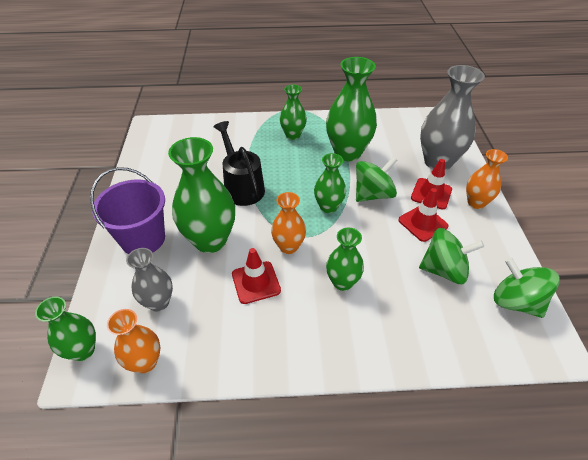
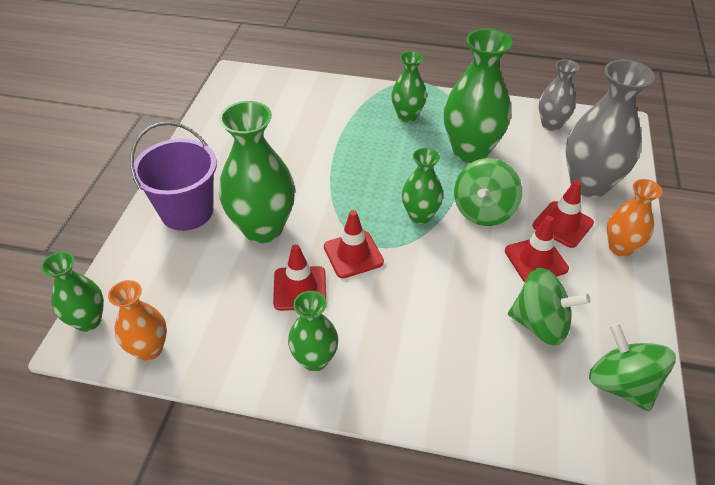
camera: 15 degrees right, 0 degrees up
grey vase [126,248,173,312] -> grey vase moved to [539,59,580,131]
black watering can [213,121,265,206] -> none
orange vase [271,192,306,254] -> red traffic cone [324,210,384,278]
green vase [326,228,364,291] -> green vase moved to [288,291,338,371]
green spinning top [356,157,397,202] -> green spinning top turned 135 degrees clockwise [454,158,522,226]

